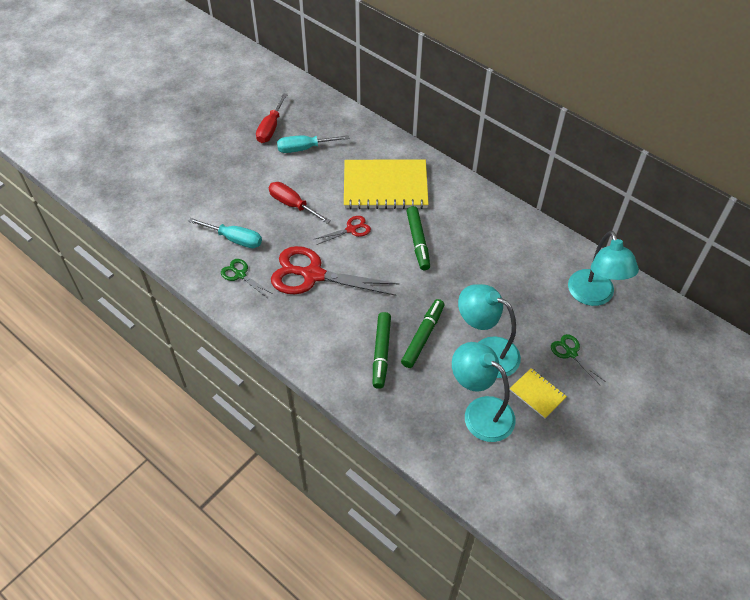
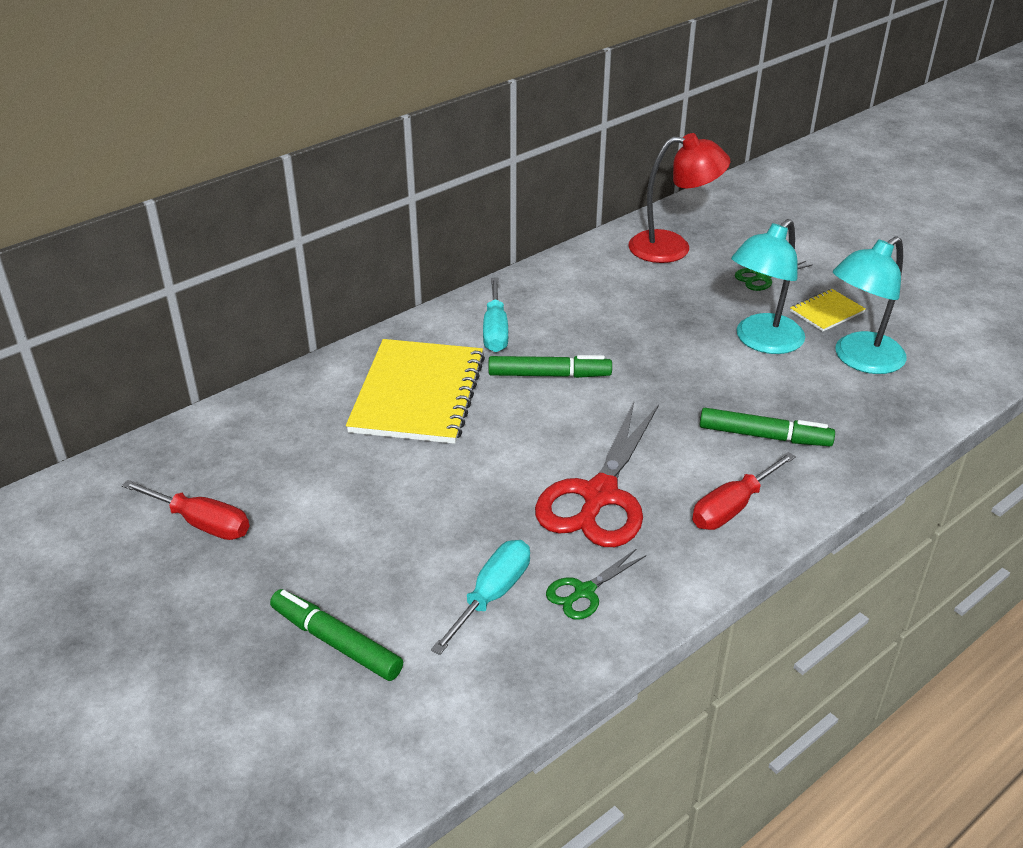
camera: 80 degrees left, 15 degrees down
red screwdriver [269,182,331,224] -> red screwdriver moved to [692,452,796,530]
turquoise screwdriver [277,135,349,153] -> turquoise screwdriver moved to [483,278,508,352]
red scissors [315,216,371,245] -> none
green marker [401,299,444,368] -> green marker moved to [270,589,403,681]
turquoise lamp [568,231,639,306] -> red lamp [628,133,730,263]

